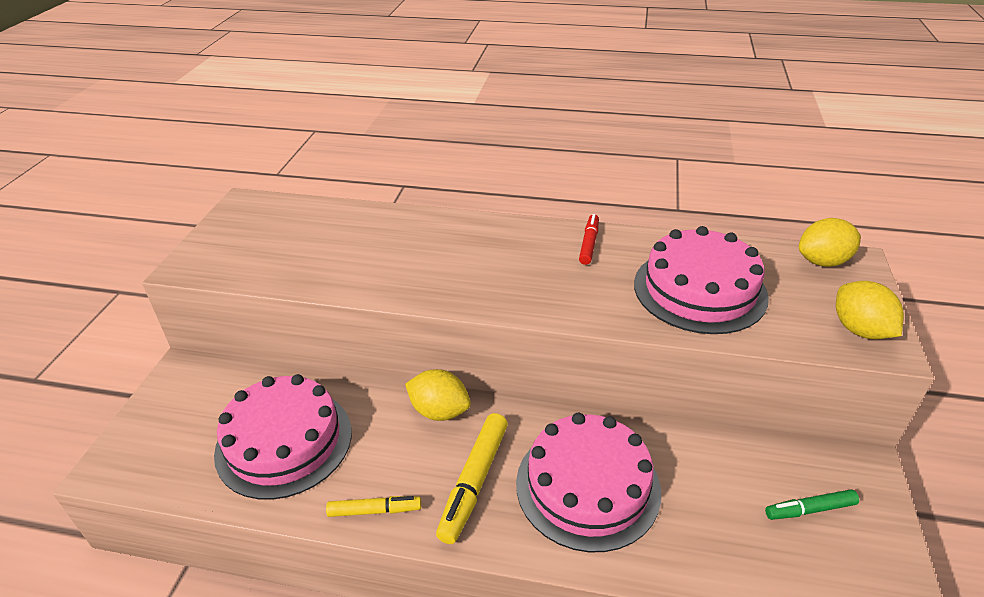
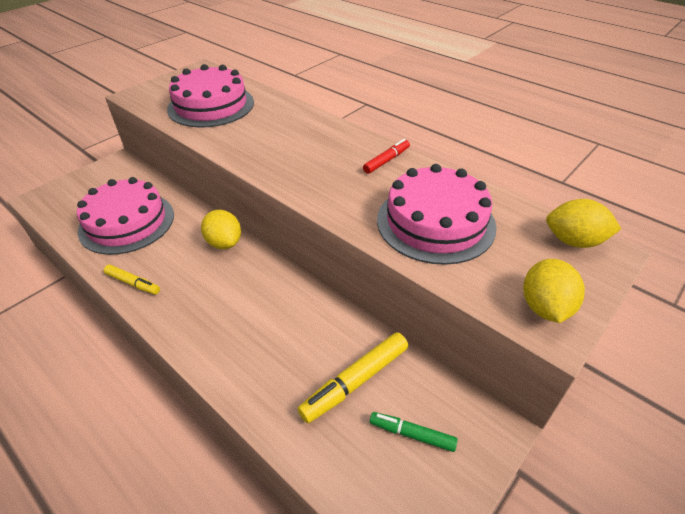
camera: 30 degrees right, 5 degrees up
yellow marker [436,413,508,544] -> yellow marker moved to [298,332,408,423]
pink cake [516,413,661,552] -> pink cake moved to [167,64,254,128]

